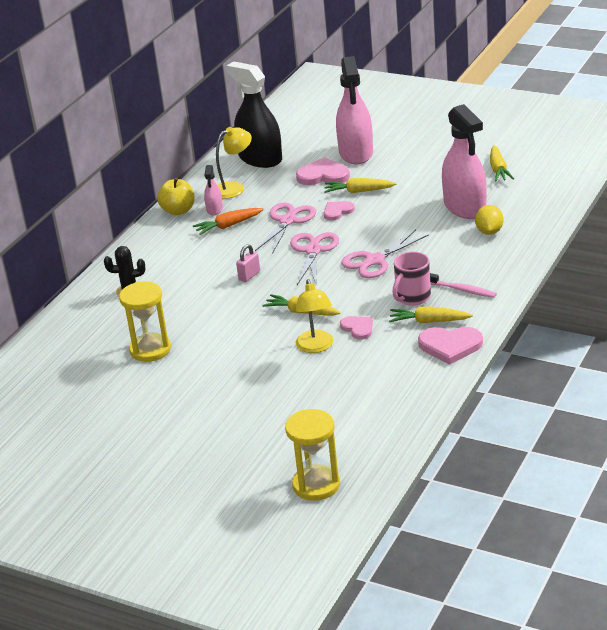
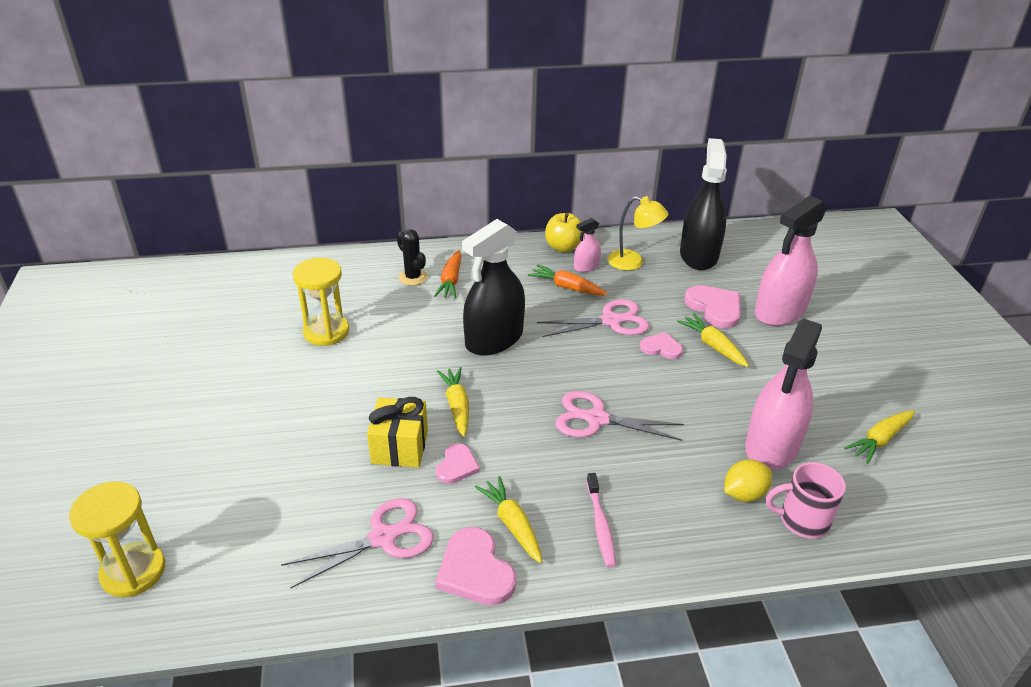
camera: 50 degrees right, 5 degrees up
pink padlock [236,244,260,282] -> black spray bottle [462,219,525,356]
pink scissors [290,232,339,285] -> pink scissors moved to [281,498,434,588]
yellow lamp [296,279,333,353] -> yellow gift [367,397,428,468]
pink mug [392,252,431,306] -> pink mug moved to [766,462,846,539]
none -> orange carrot [434,250,462,298]

